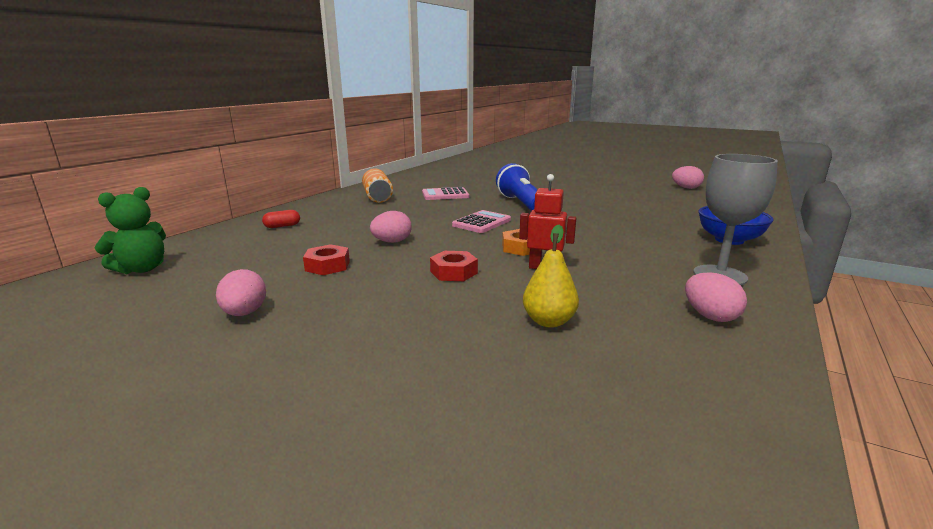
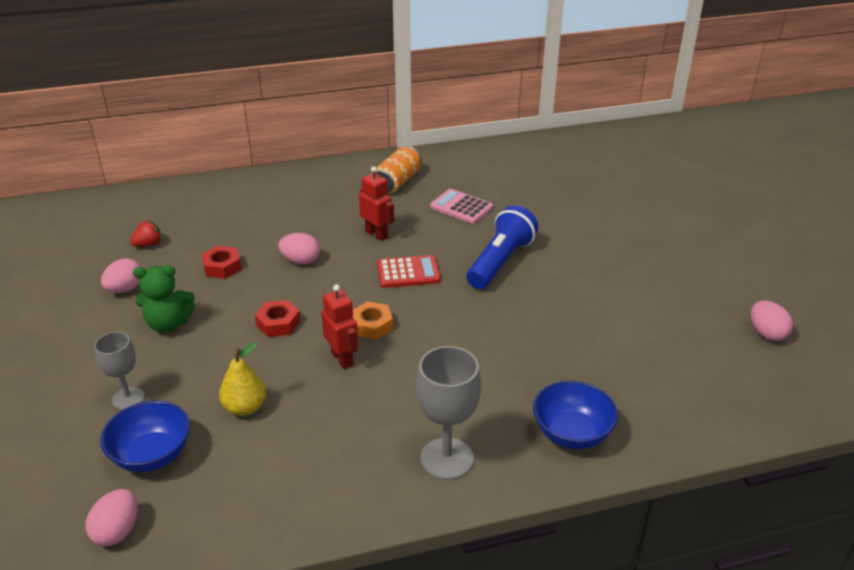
camera: 45 degrees right, 15 degrees up
green teddy bear [95,187,166,274] -> green teddy bear moved to [133,265,195,333]
red capsule [262,210,300,228] -> none
pink calculator [452,210,511,233] -> red calculator [377,255,441,288]
pink egg [685,272,747,322] -> pink egg moved to [85,489,138,546]
none -> grey goblet [94,332,145,410]
none -> blue bowl [100,401,190,472]
none -> red strawberry [130,220,162,247]
none -> red robot [359,167,394,241]

